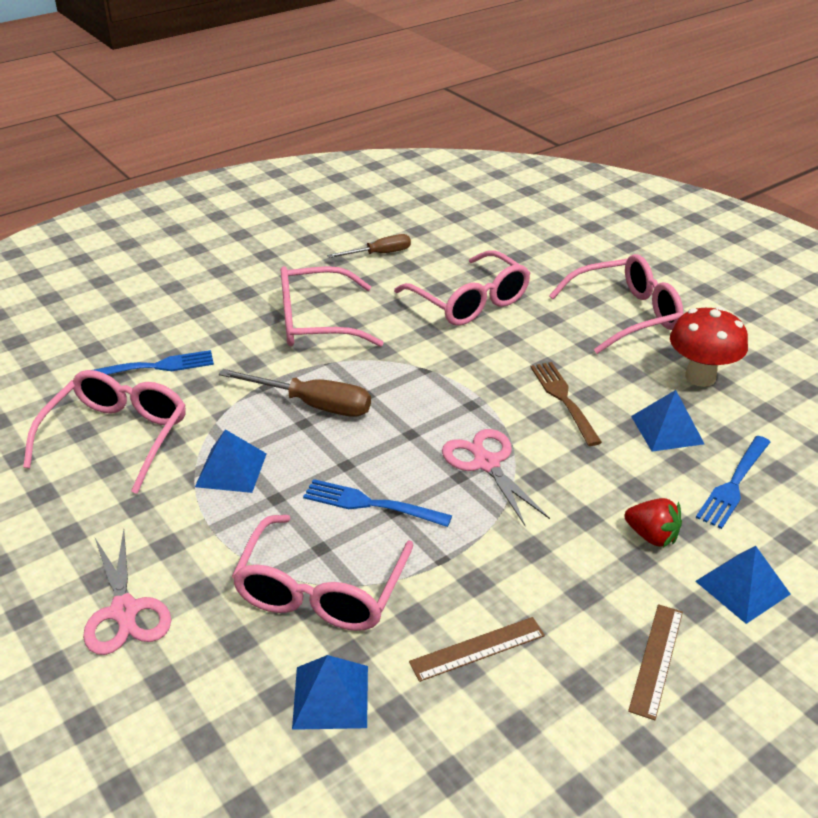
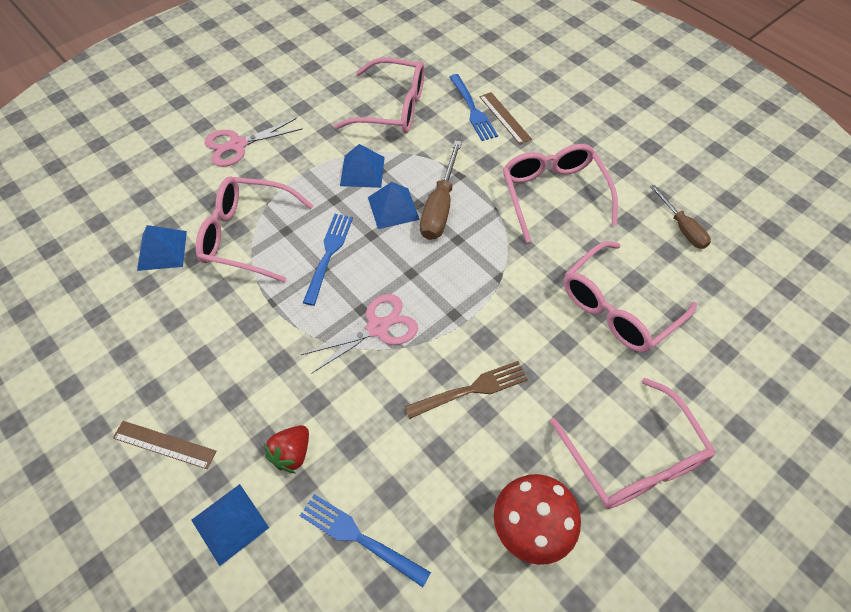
camera: 85 degrees right, 20 degrees up
brown ruler [409,617,545,682] -> brown ruler moved to [479,92,532,145]
blue pyramid [631,390,704,452] -> blue pyramid moved to [368,182,420,229]

